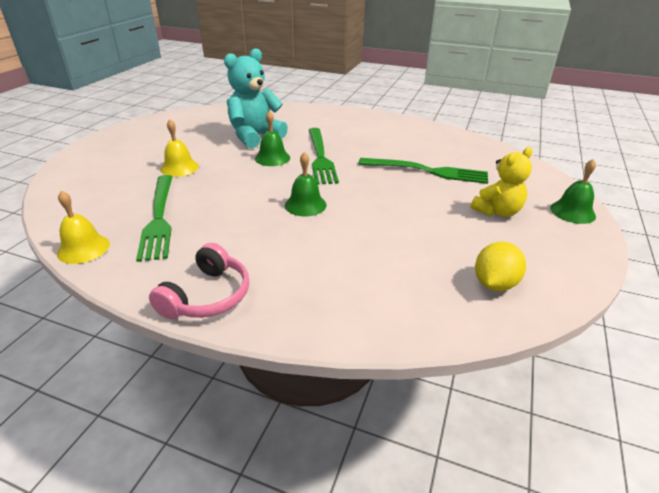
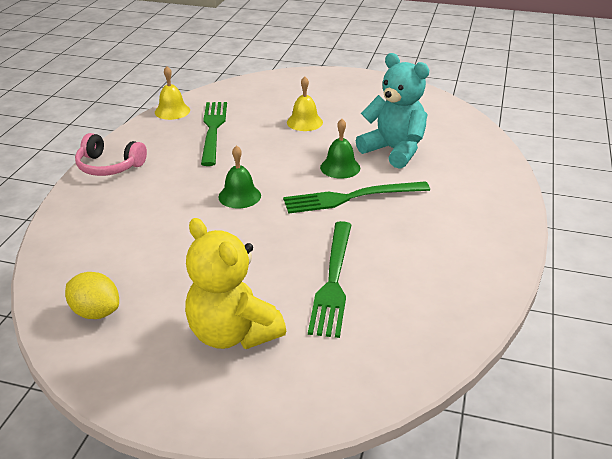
camera: 85 degrees right, 0 degrees up
green fork [136,175,172,262] -> green fork turned 105 degrees clockwise [201,102,227,166]
yellow teddy bear [471,147,532,217] -> yellow teddy bear [185,218,286,349], size x1.52
green bell [550,159,596,224] -> none

